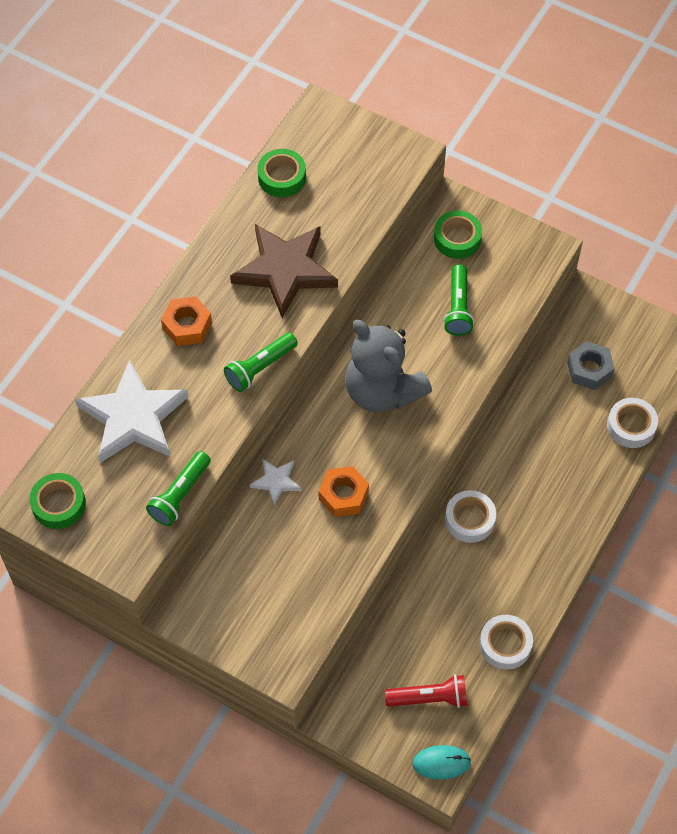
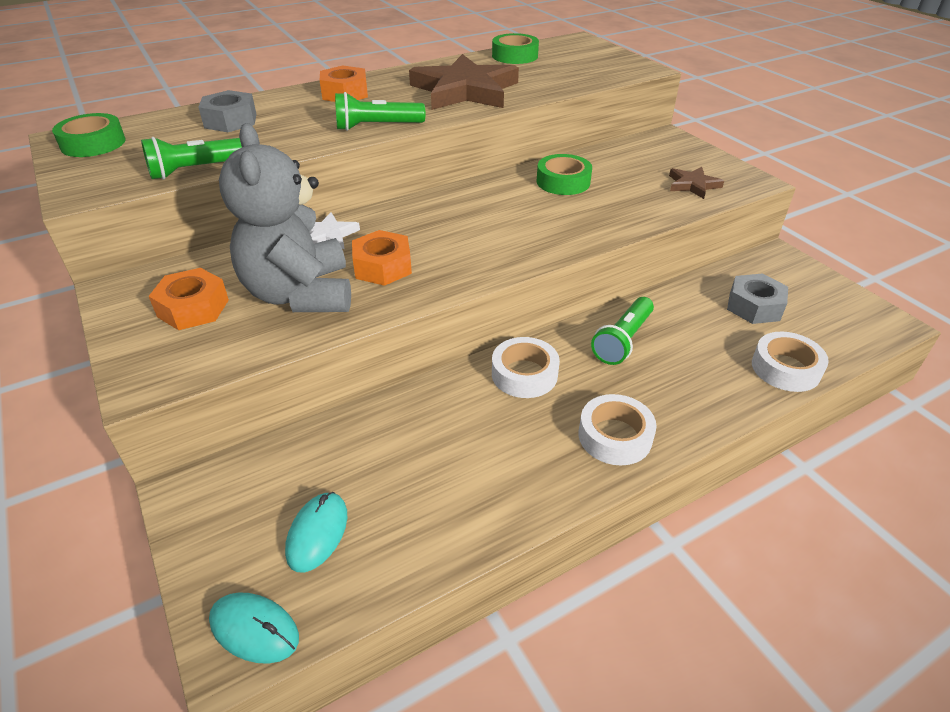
camera: 30 degrees right, 20 degrees down
white star [75,359,188,463] -> grey nut [198,90,257,132]
grey teddy bear [345,320,432,412] -> grey teddy bear moved to [219,123,351,312]
red flashlight [385,675,467,708] -> turquoise mouse [285,492,347,572]
green tape [434,211,482,259] -> green tape moved to [536,154,592,195]
green flashlight [443,265,474,336] -> green flashlight moved to [591,297,654,365]
white tape [479,615,533,670] -> white tape moved to [579,394,657,465]
none -> orange nut [149,268,229,330]
none -> brown star [669,167,724,199]

